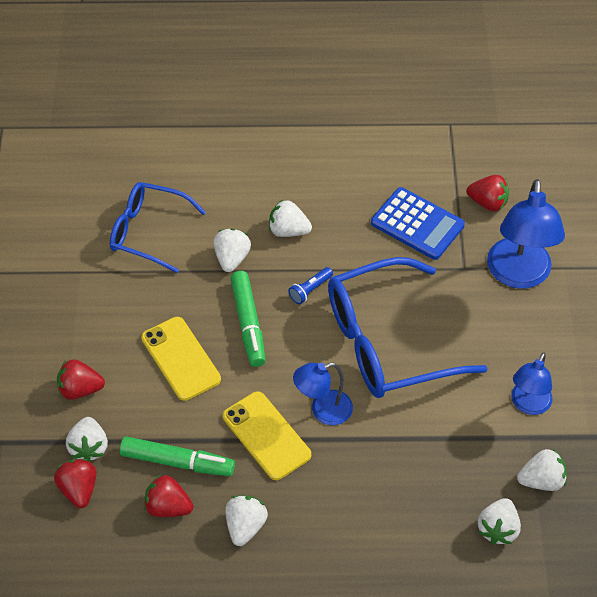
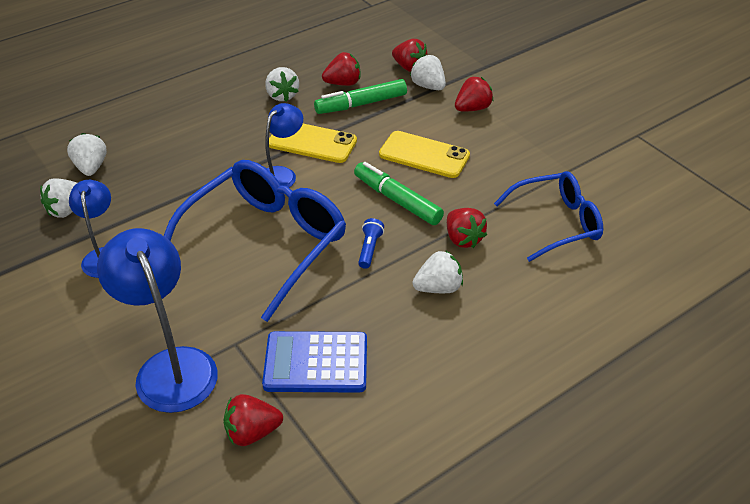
camera: 145 degrees right, 10 degrees down
white strawberry [213,228,251,272] -> red strawberry [447,208,487,248]

